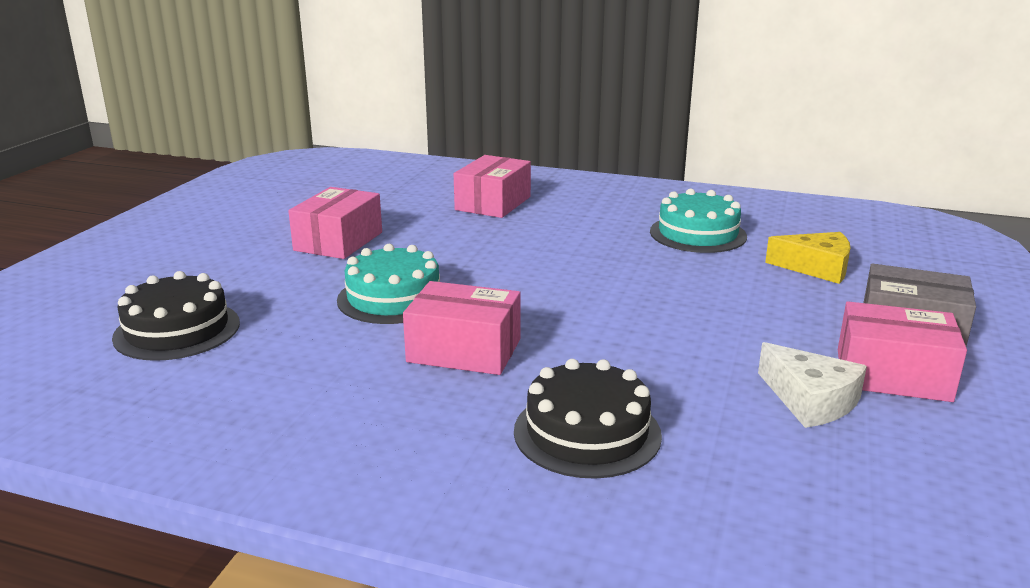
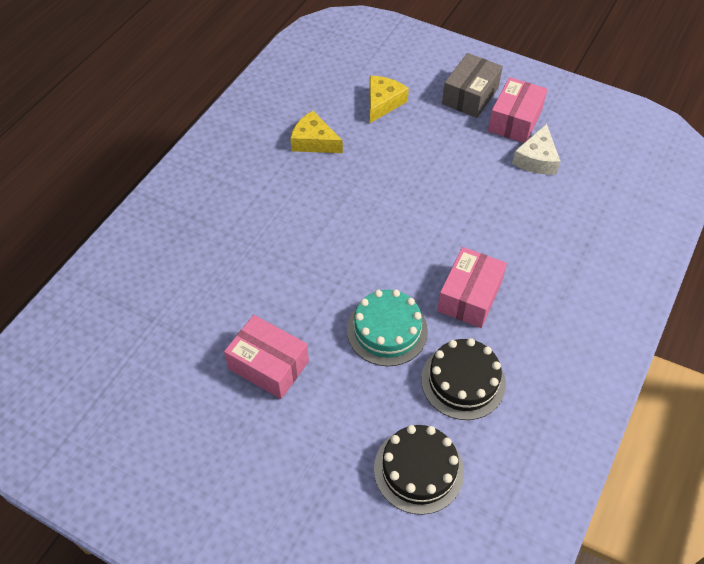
camera: 80 degrees left, 30 degrees up
pink box [454,155,531,218] -> none
black cake [514,359,662,479] -> black cake moved to [421,338,506,420]
turquoise cake [650,189,747,253] -> yellow cheese [290,111,343,153]
white cheese [758,342,867,428] -> white cheese turned 135 degrees clockwise [512,124,560,175]

